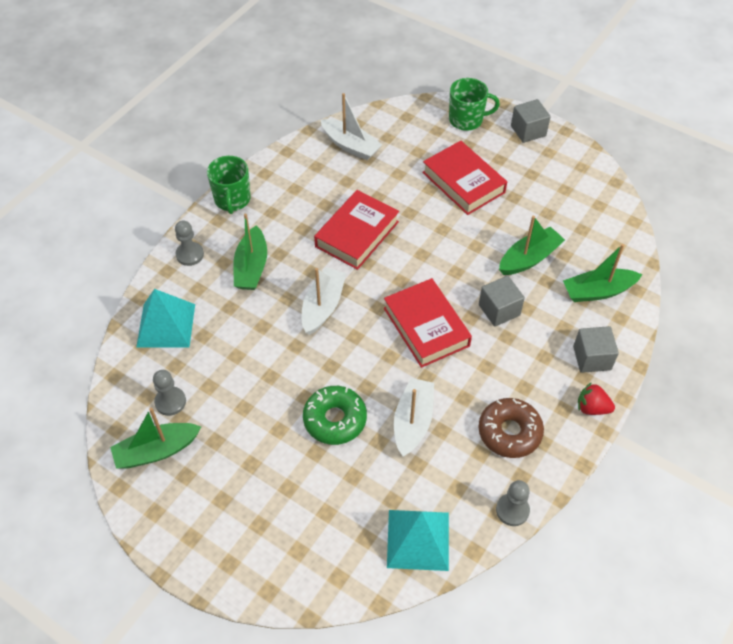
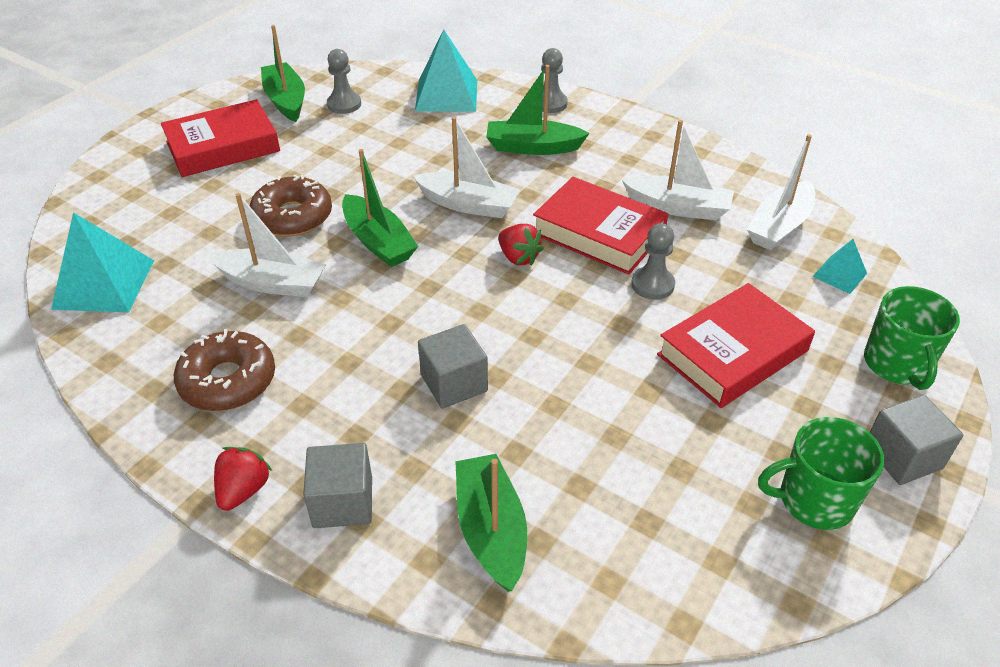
camera: 90 degrees right, 10 degrees down
green mug [207,156,251,214] -> green mug moved to [758,417,884,530]
green donut [303,386,367,445] -> brown donut [250,175,332,236]
red book [384,278,472,368] -> red book moved to [161,99,280,177]
grey pawn [496,480,530,526] -> grey pawn moved to [631,223,675,300]
green boat [499,216,565,275] -> green boat moved to [342,149,418,267]
none -> red strawberry [498,224,544,266]
none -> white boat [622,120,734,220]
none -> turquoise pyramid [812,239,867,294]

